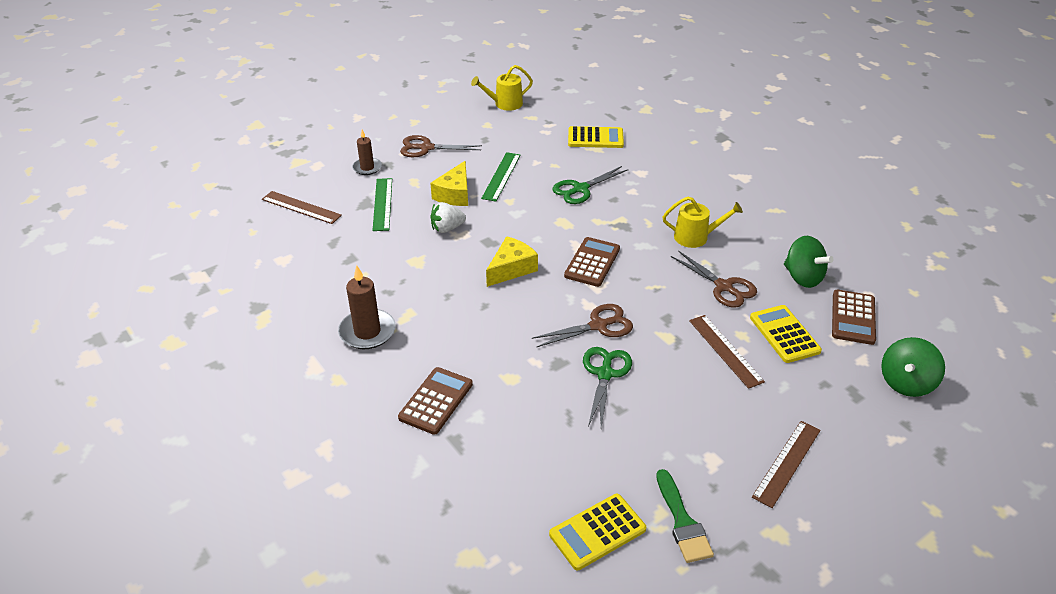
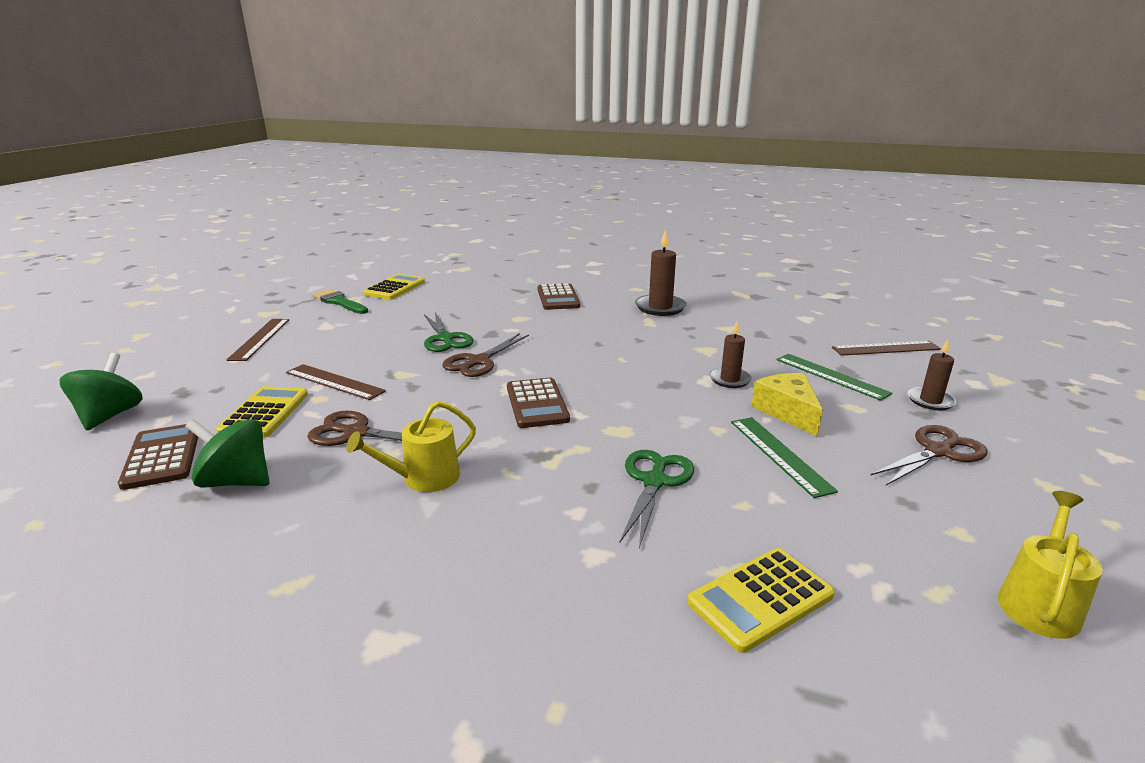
camera: 145 degrees right, 15 degrees down
white strawberry [430,202,466,233] -> brown candle [709,321,752,388]
yellow cheese [486,236,538,287] -> none
yellow calculator [750,305,822,363] -> yellow calculator turned 120 degrees counterclockwise [216,386,308,438]

